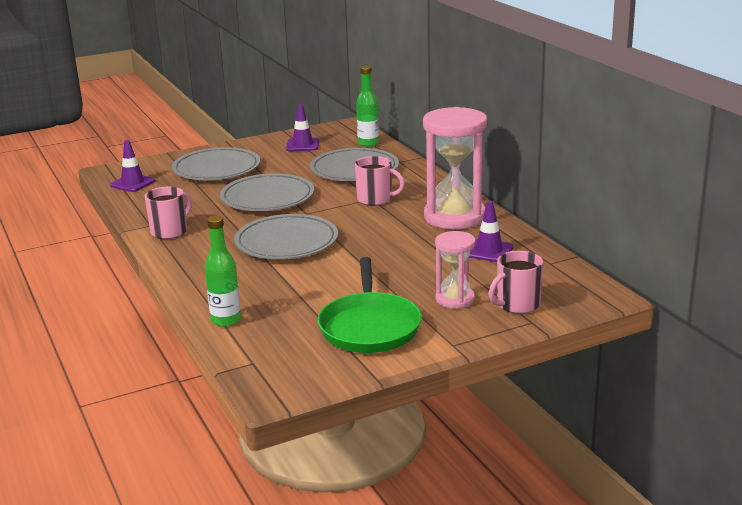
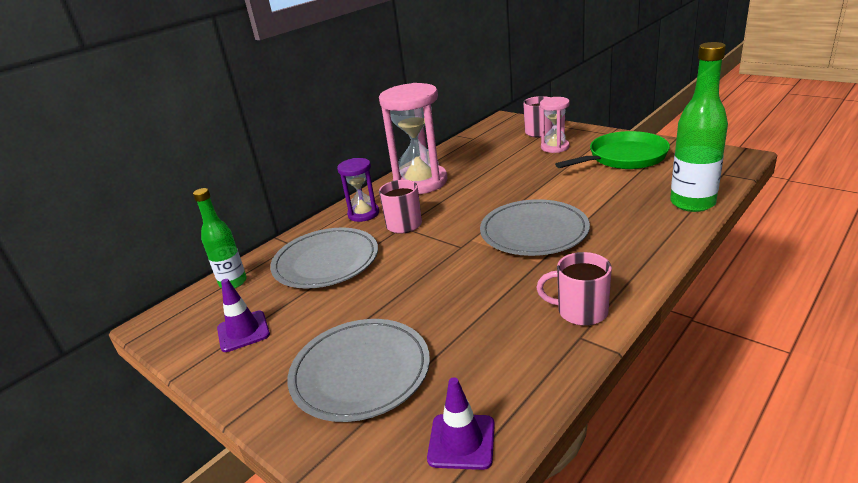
camera: 110 degrees left, 5 degrees up
green bottle [205,216,241,327] -> green bottle [670,42,728,212], size x1.57
grey plate [220,173,314,211] -> none
purple traffic cone [469,201,514,262] -> none
none -> purple hourglass [337,158,379,222]

